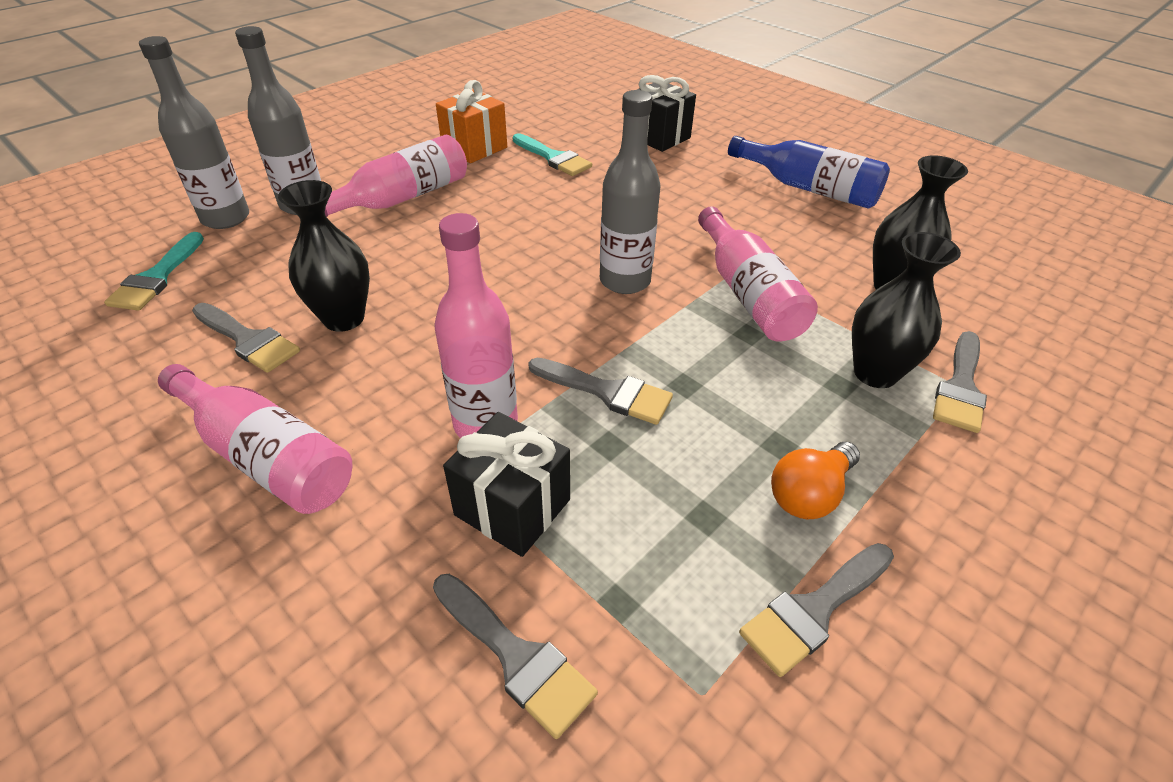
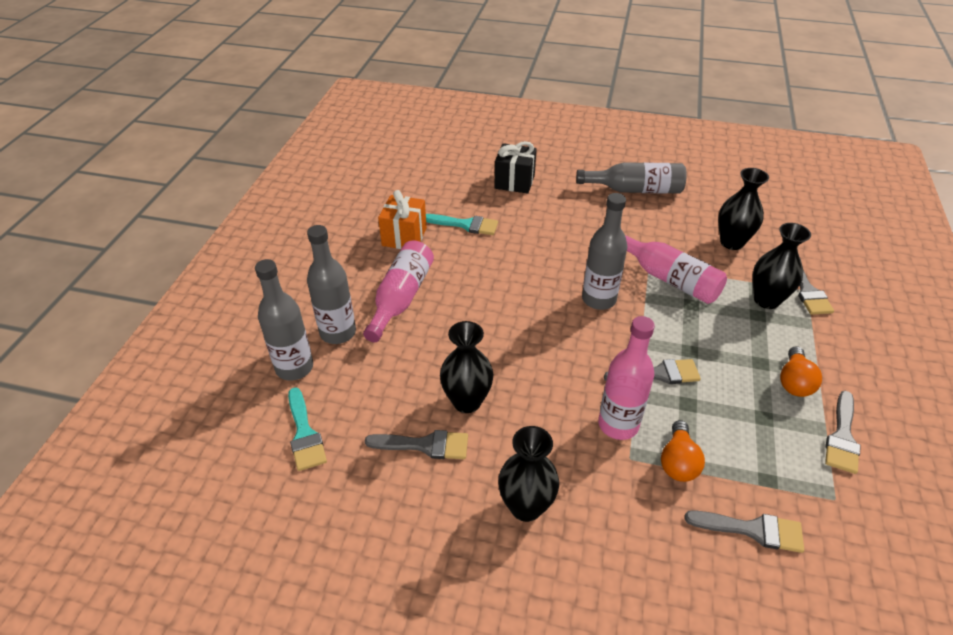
camera: 30 degrees left, 0 degrees up
pink bottle [158,364,353,514] -> black vase [498,426,559,522]
black gift [443,412,570,557] -> orange light bulb [661,420,705,482]
blue bottle [728,136,890,209] -> grey bottle [576,162,687,194]

